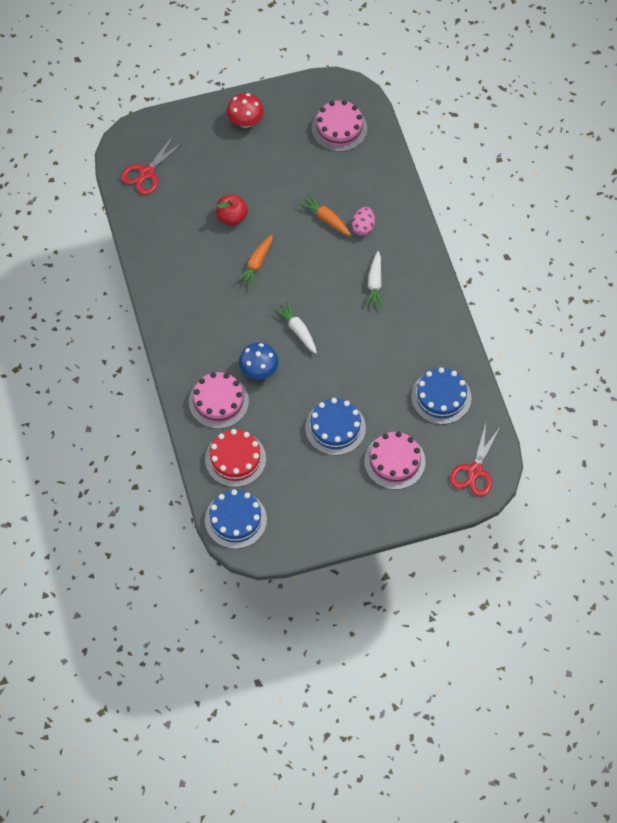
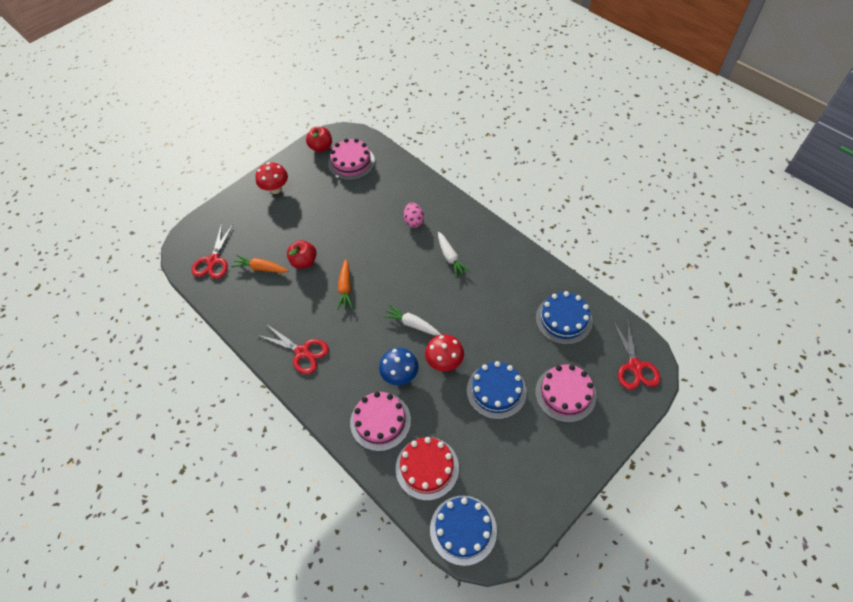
camera: 25 degrees left, 5 degrees down
orange carrot [299,193,351,236] -> orange carrot moved to [231,255,288,273]
none -> red scissors [257,323,329,374]
none -> red apple [306,127,332,152]
none -> red mushroom [425,334,464,371]

